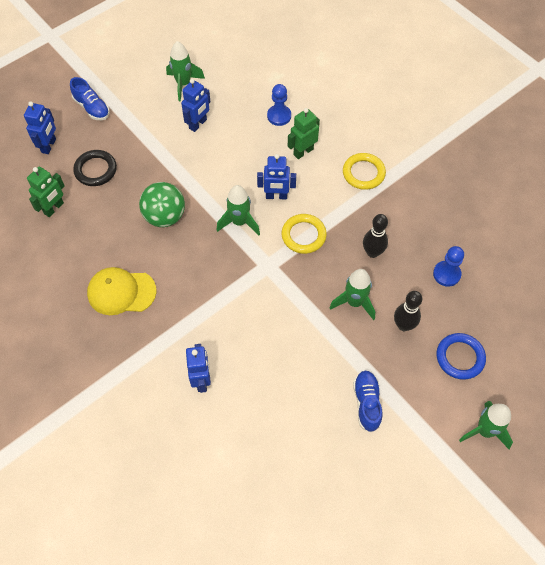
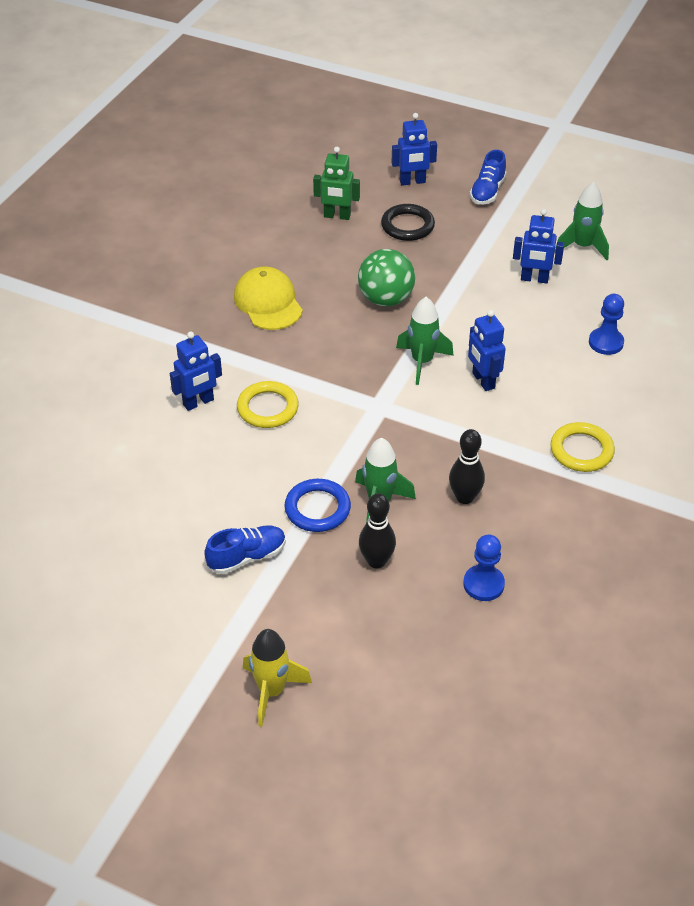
camera: 65 degrees right, 15 degrees down
yellow ring [282,214,327,254] -> yellow ring moved to [237,381,299,428]
green robot [288,108,320,159] -> none
blue ring [436,333,486,380] -> blue ring moved to [284,479,351,532]
green rocket [459,401,513,449] -> yellow rocket [243,629,312,727]

